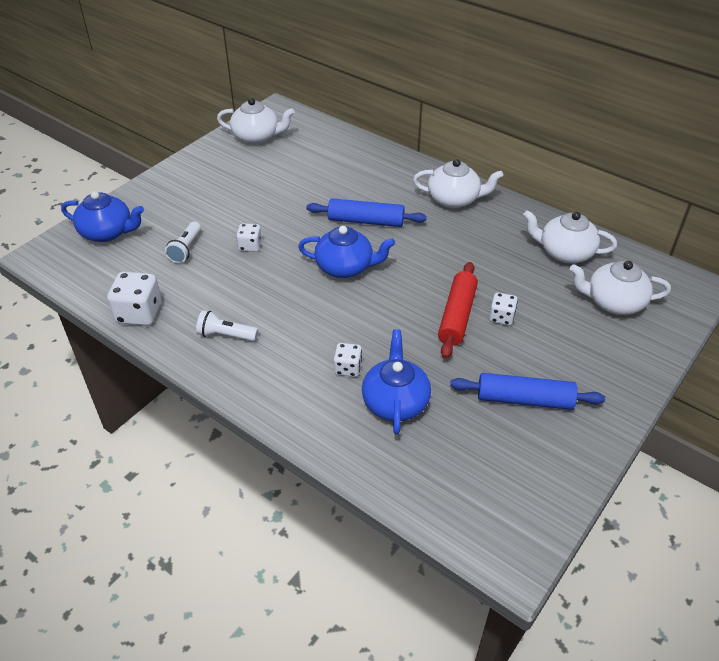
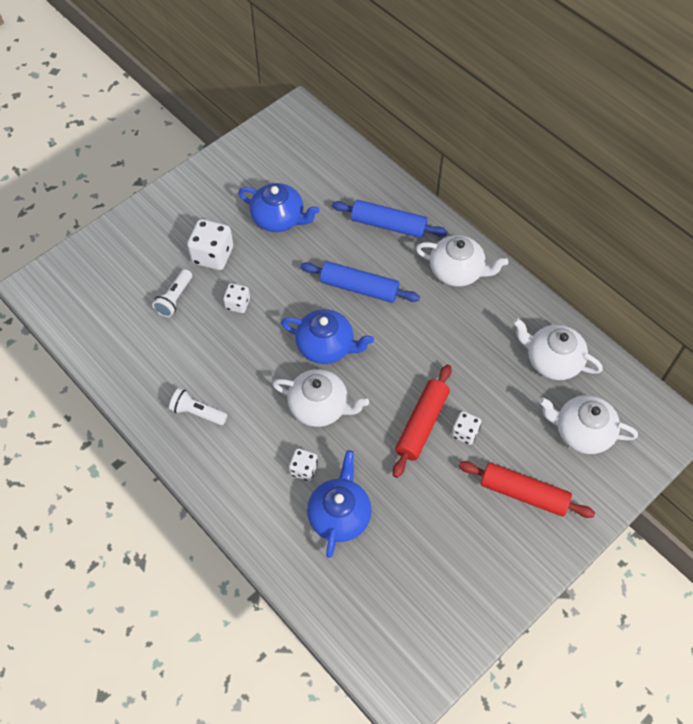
camera: 10 degrees right, 15 degrees up
blue teapot [61,191,144,242] -> blue teapot moved to [238,183,320,232]
white dice [107,272,162,326] -> white dice moved to [187,219,233,270]
white teapot [217,98,295,144] -> white teapot moved to [272,369,369,427]
blue rolling pin [450,373,605,410] -> blue rolling pin moved to [332,200,448,238]
none -> red rolling pin [458,461,595,518]

